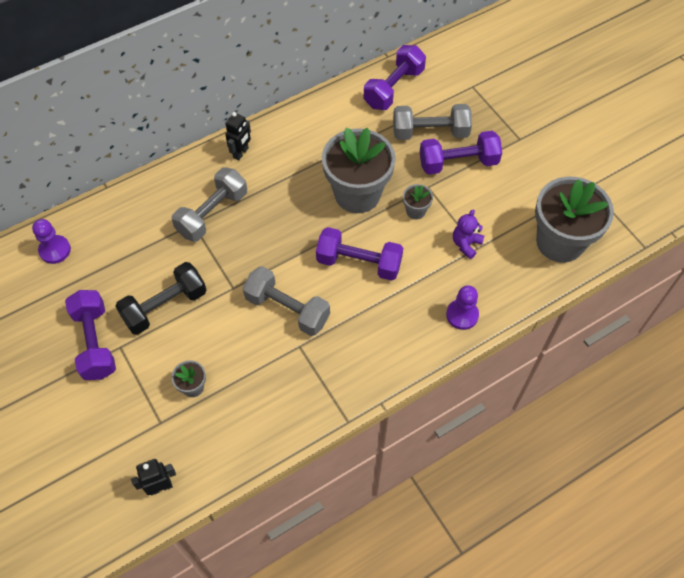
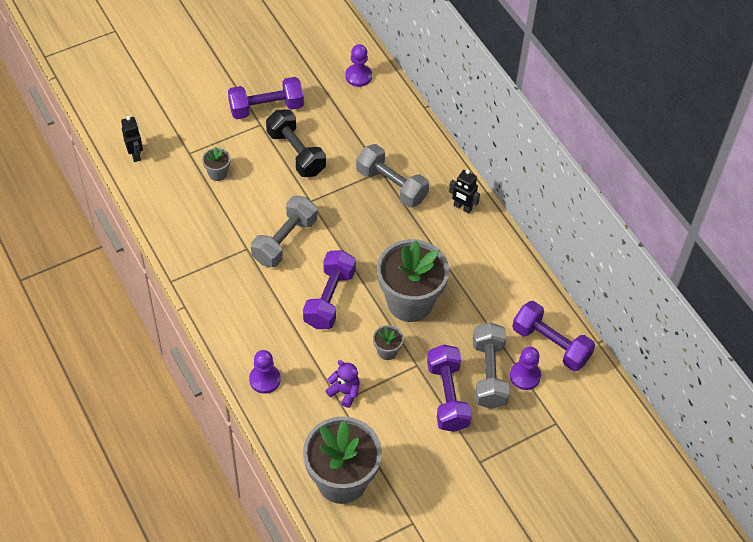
camera: 90 degrees right, 5 degrees down
none -> purple pawn [510,347,541,390]

